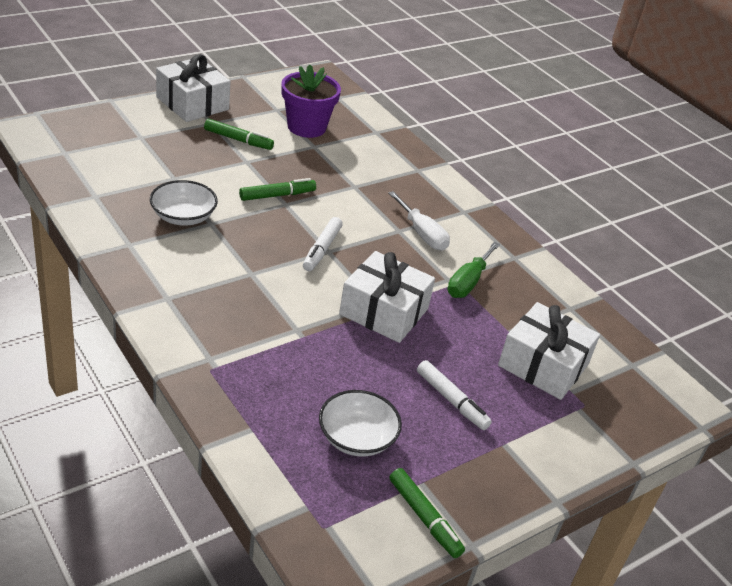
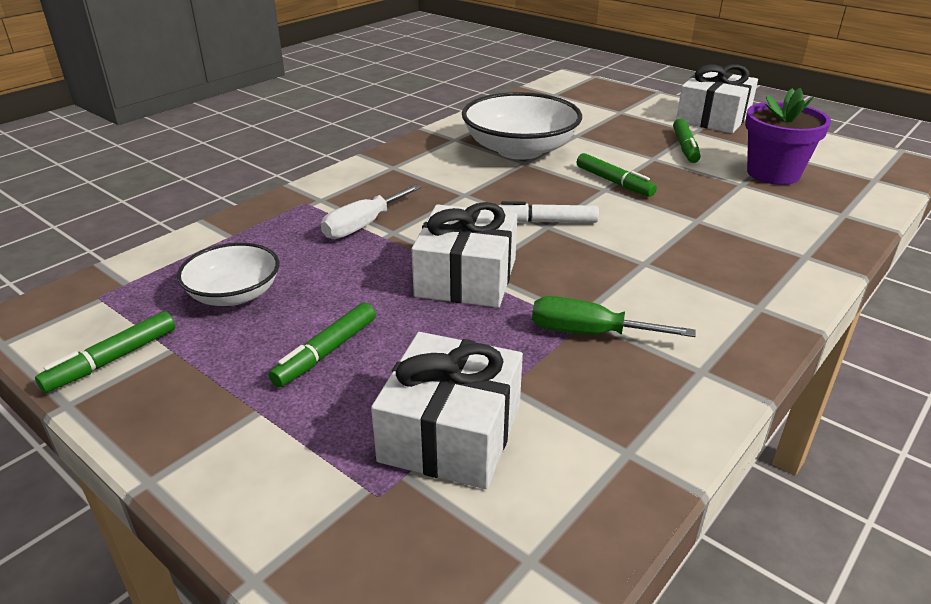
camera: 80 degrees right, 5 degrees down
white bowl [150,180,218,226] -> white bowl [462,92,582,160], size x1.69
white screwdriver [388,191,450,251] -> white screwdriver moved to [321,184,421,239]
white marker [417,360,492,430] -> green marker [269,302,376,387]

